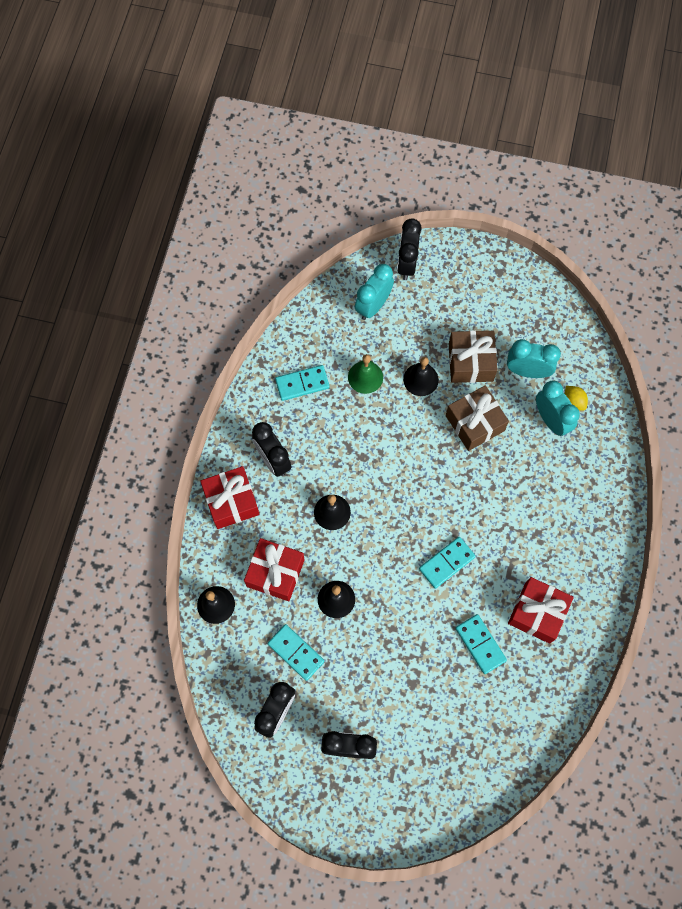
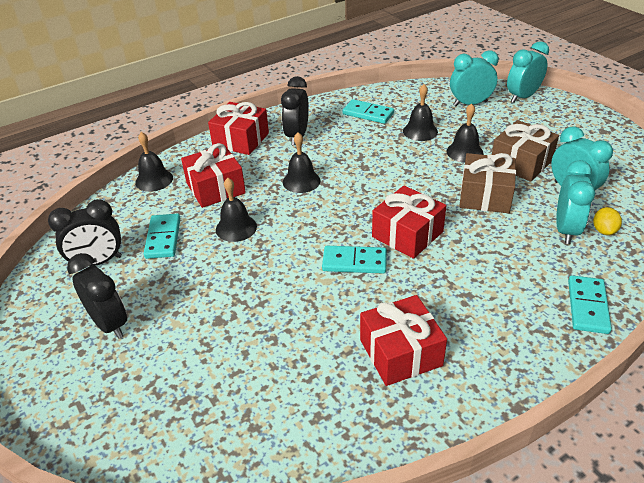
camera: 45 degrees right, 30 degrees down
green bell [348,354,383,394] -> black bell [403,84,438,141]
black clock [397,218,422,280] -> turquoise clock [507,41,549,103]
turquoise domino [455,614,507,674] -> turquoise domino moved to [568,275,612,334]
none -> red gift [372,186,446,259]

